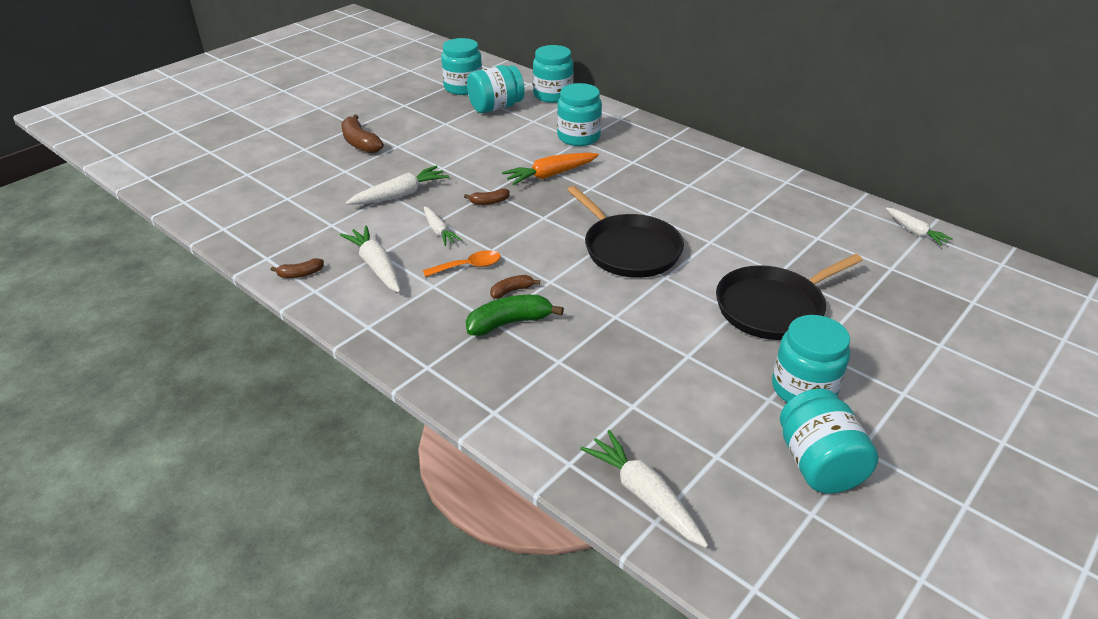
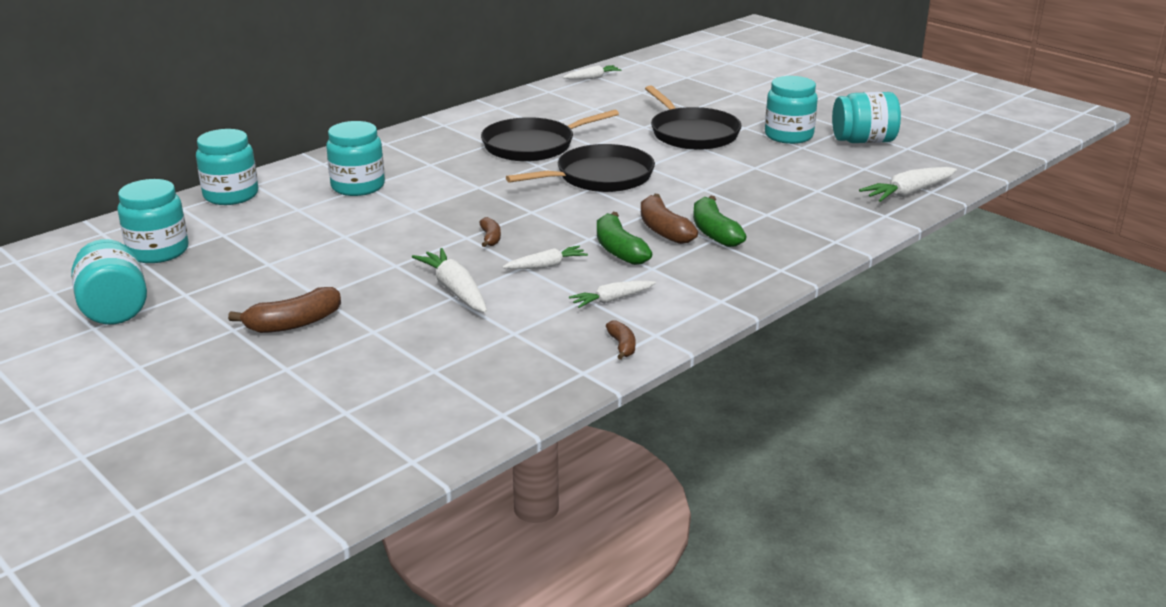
camera: 85 degrees left, 10 degrees down
white carrot [340,225,401,293] -> white carrot [569,281,656,308], size x0.65
orange spoon [423,250,501,277] -> green banana [597,212,652,265]
turquoise jar [467,65,525,113] -> turquoise jar moved to [71,239,147,324]
brown banana [490,275,540,299] -> brown banana [641,194,698,244], size x1.79
orange carrot [502,153,599,185] -> none
none -> black pan [481,109,619,162]

